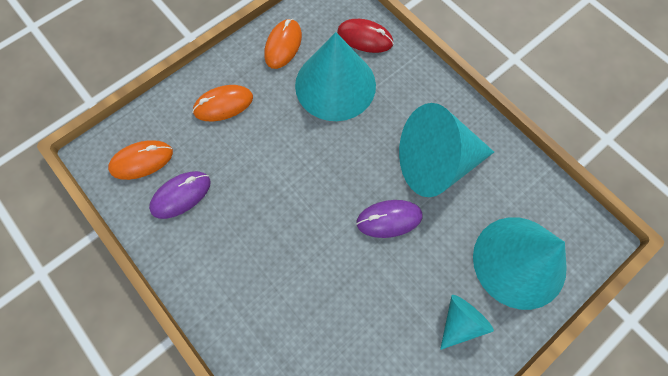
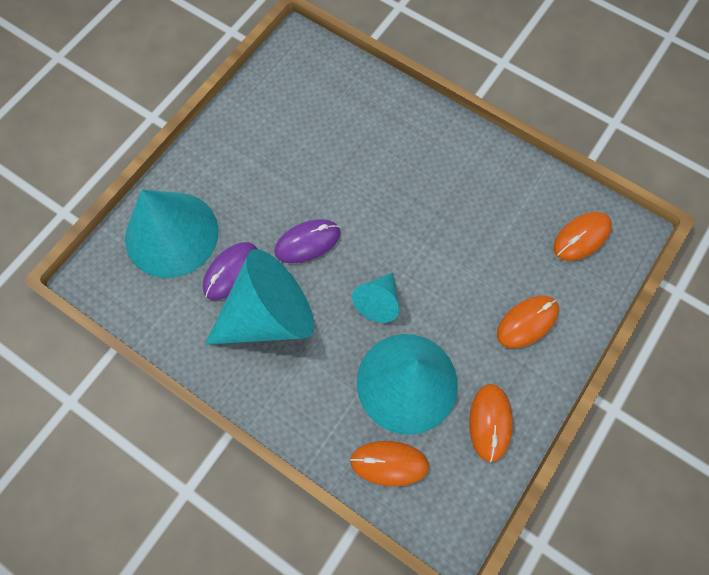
camera: 165 degrees right, 0 degrees up
purple mouse [149,171,211,219] -> purple mouse moved to [203,242,257,300]
red mouse [337,19,394,53] -> orange mouse [350,441,429,486]
turquoise cone [440,295,494,350] -> turquoise cone moved to [352,273,399,323]

